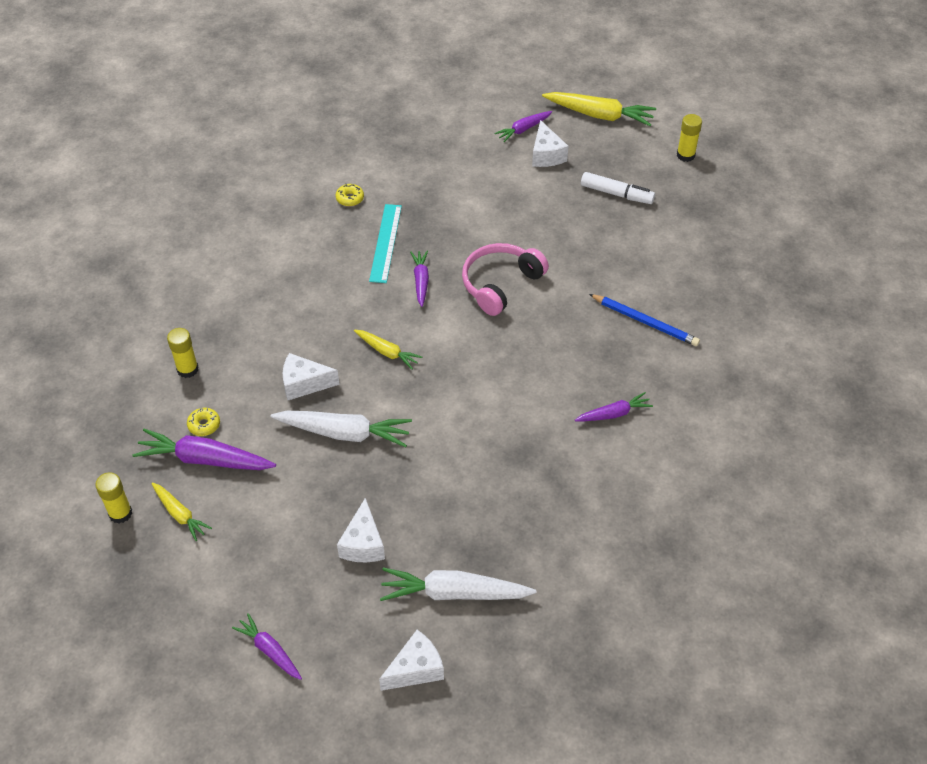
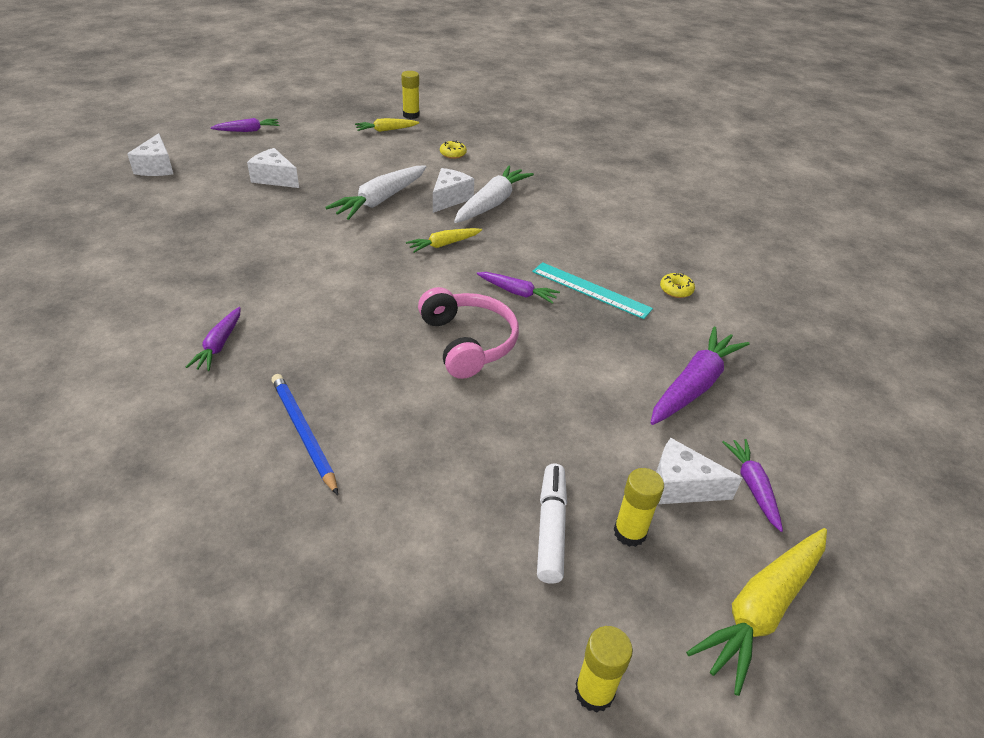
camera: 115 degrees right, 10 degrees down
purple carrot [133,429,276,470] -> purple carrot moved to [651,327,750,425]
yellow glue stick [167,328,198,378] -> yellow glue stick moved to [613,468,664,547]
white carrot [380,567,536,601] -> white carrot moved to [454,166,534,223]
white marker [581,172,655,204] -> white marker turned 135 degrees clockwise [537,464,567,584]
blue pencil [589,294,700,346] -> blue pencil turned 90 degrees clockwise [271,374,338,495]

